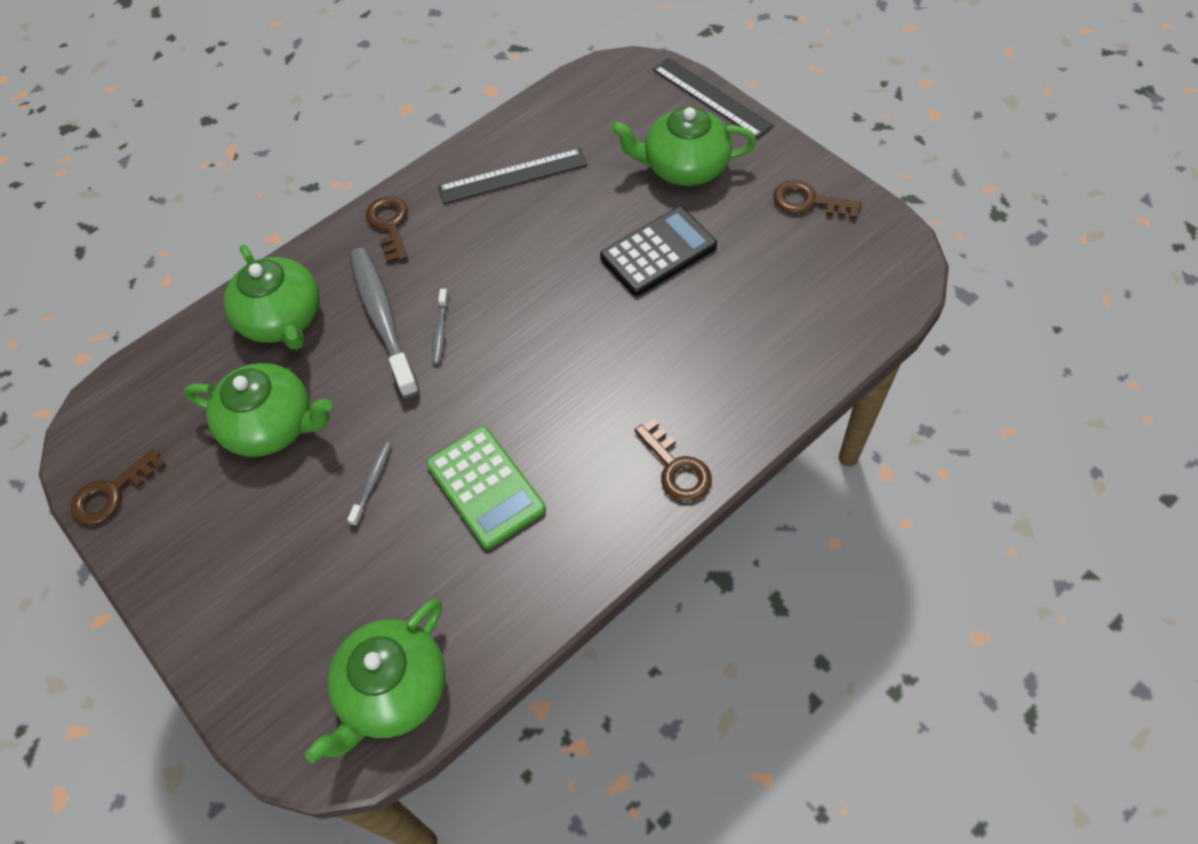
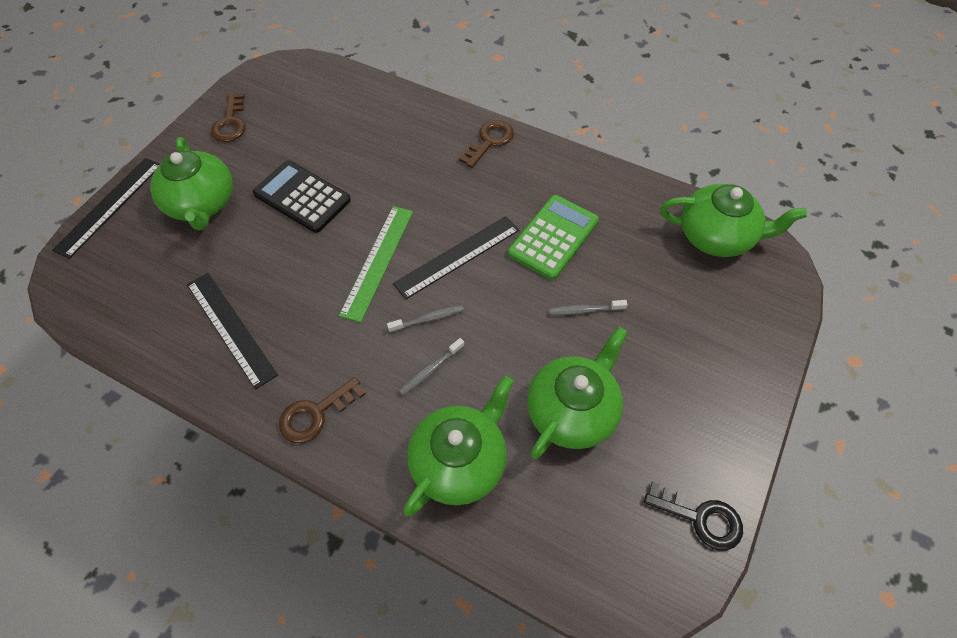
camera: 115 degrees left, 0 degrees up
brown key [71,449,166,525] -> black key [644,482,743,551]
green teapot [184,363,332,457] -> green teapot turned 45 degrees clockwise [527,327,628,459]
grey toothbrush [350,248,419,398] -> grey toothbrush [399,338,464,396], size x0.44
none -> green ruler [339,206,413,323]
none -> black ruler [393,216,519,300]

